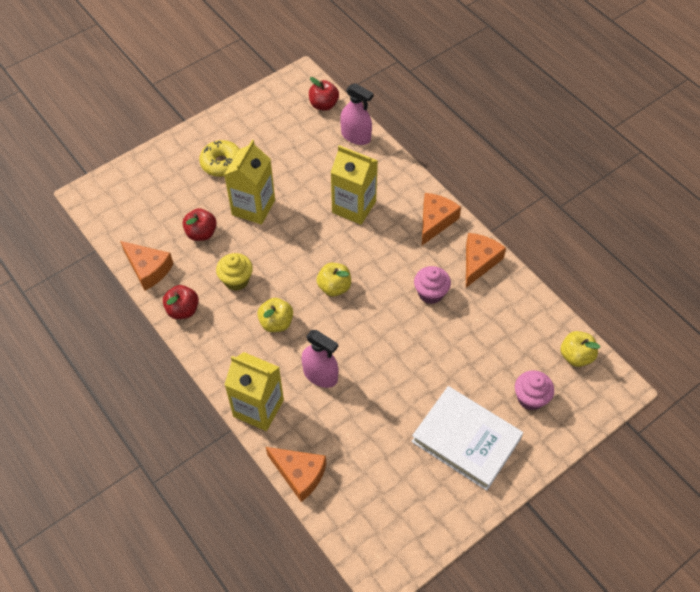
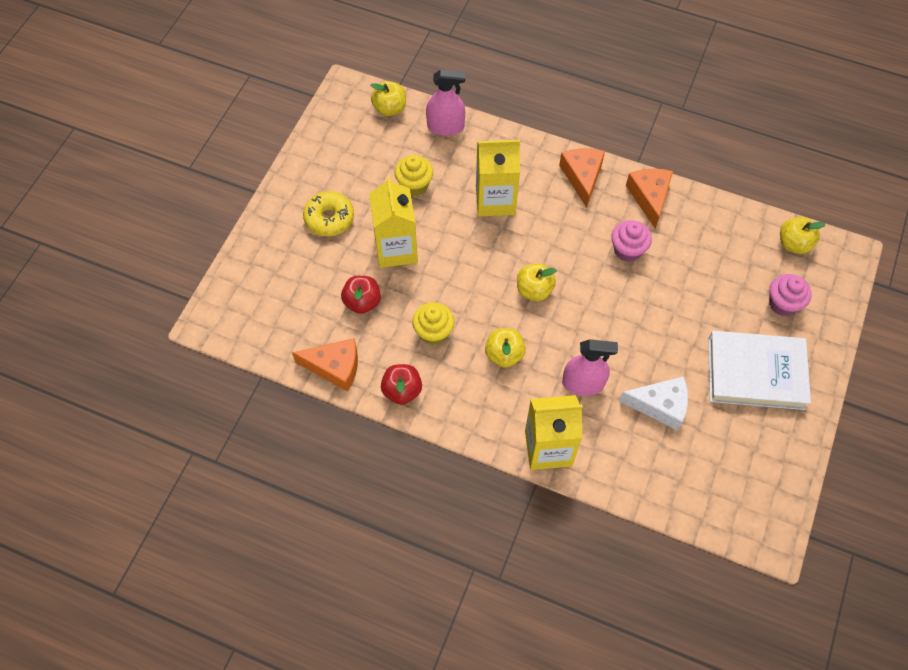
camera: 30 degrees left, 5 degrees up
orange cheese [266,447,326,502] -> none
red apple [309,77,339,111] -> yellow apple [371,81,406,116]
none -> yellow cupcake [395,155,433,196]
none -> white cheese [619,376,688,431]

